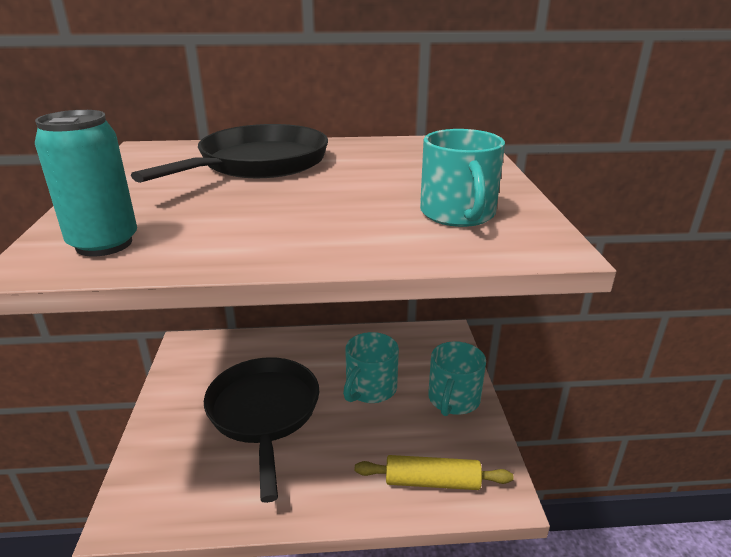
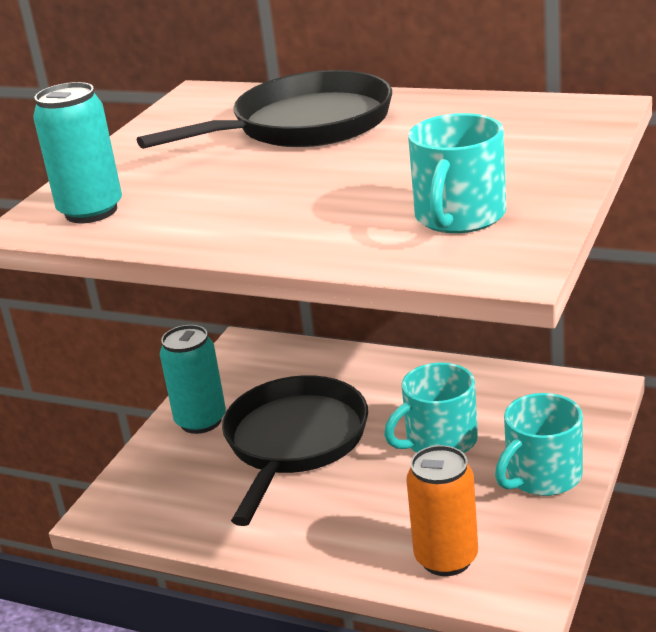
camera: 30 degrees right, 0 degrees up
yellow rolling pin [355,455,514,490] -> orange can [406,445,478,576]
none -> turquoise can [160,325,226,434]

